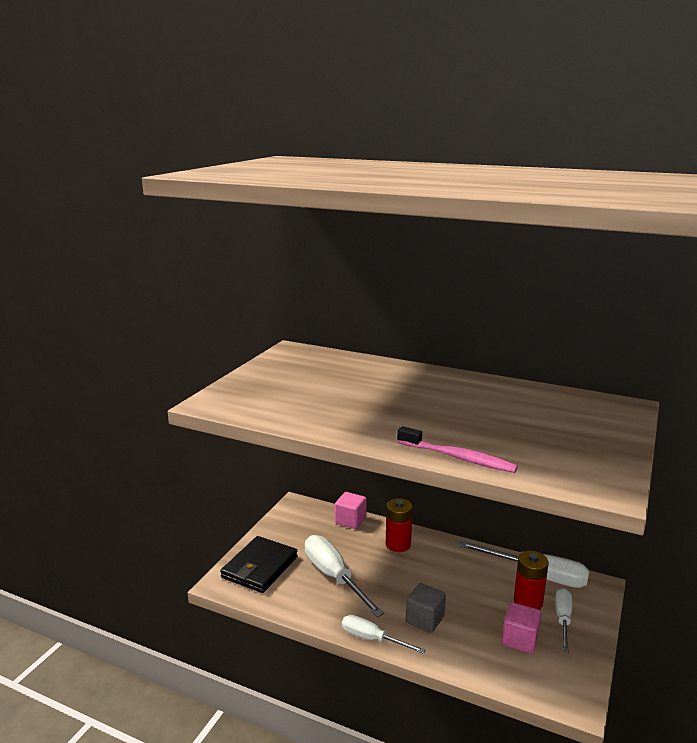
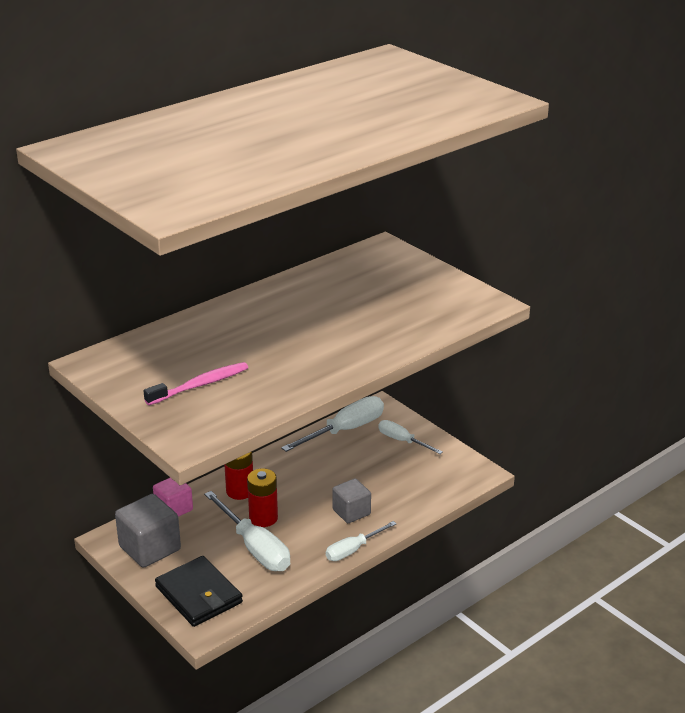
camera: 65 degrees left, 10 degrees up
white screwdriver [305,535,384,617] -> white screwdriver turned 120 degrees counterclockwise [204,491,290,571]
pink toothbrush [397,426,518,473] -> pink toothbrush moved to [144,362,248,405]
pink cube [502,602,542,654] -> none
red battery [514,551,549,610] -> red battery moved to [247,468,278,527]
none -> grey cube [115,494,181,568]

